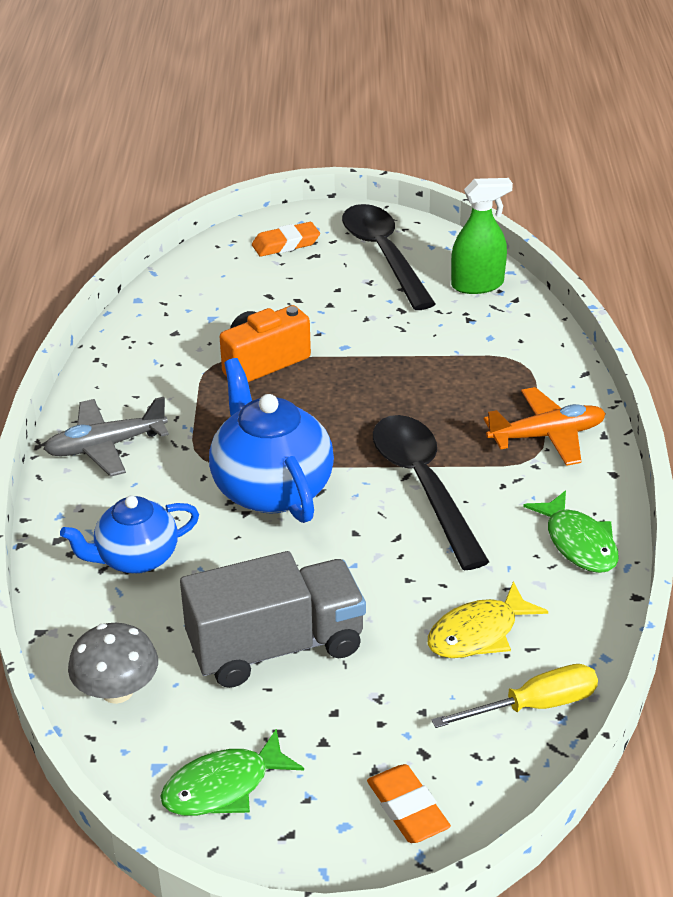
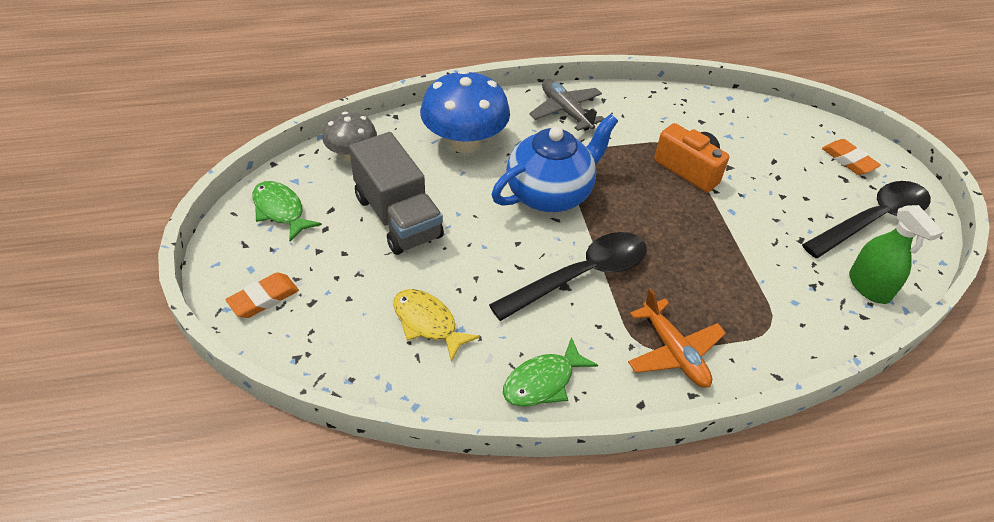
camera: 75 degrees right, 10 degrees up
blue teapot [60,495,199,574] -> blue mushroom [420,70,510,153]
yellow screwdriver [432,664,598,728] -> none

